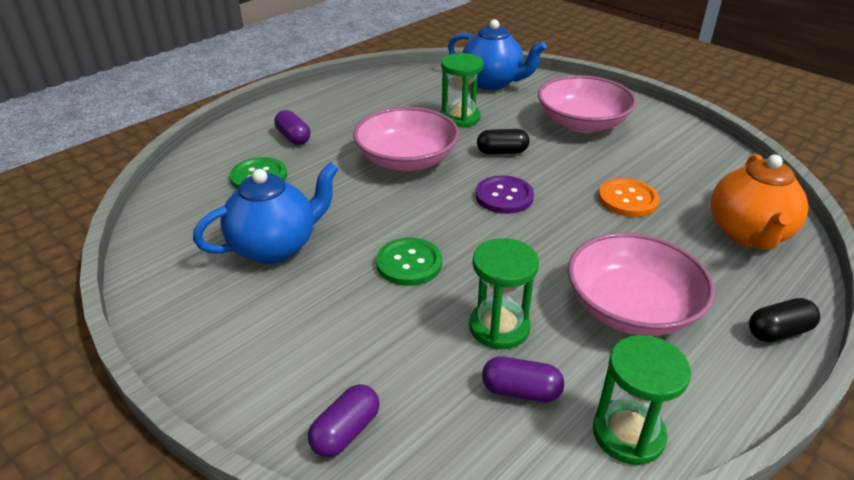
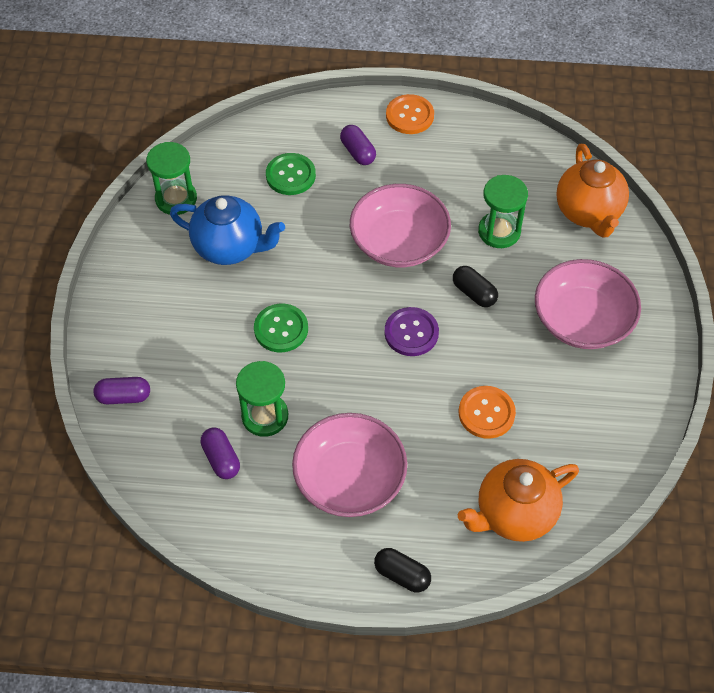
camera: 50 degrees right, 20 degrees up
purple capsule [274,110,310,145] -> purple capsule turned 45 degrees counterclockwise [340,125,376,165]
blue teapot [448,19,547,90] -> orange teapot [556,144,629,238]
green hourglass [593,335,691,465] -> green hourglass moved to [146,142,197,215]
none -> orange button [386,94,434,134]

